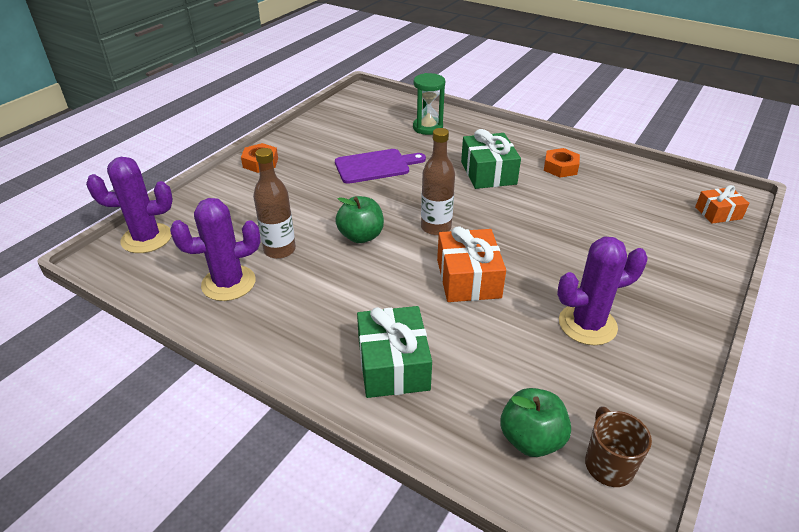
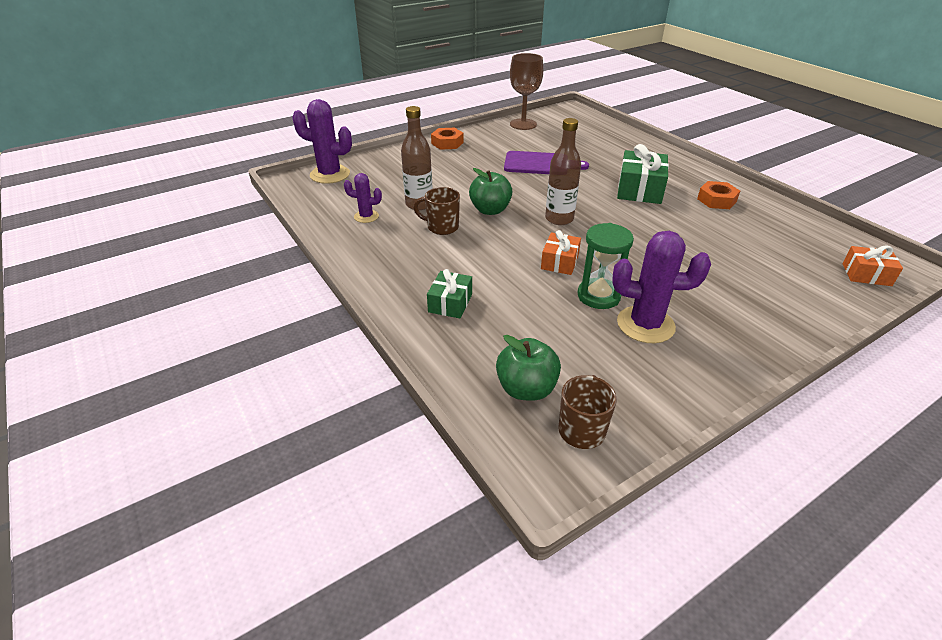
camera: 25 degrees right, 0 degrees up
purple cactus [170,198,260,301] -> purple cactus [344,173,382,223], size x0.56
green gift [357,306,432,398] -> green gift [427,269,472,318], size x0.61
green hourglass [413,73,445,135] -> green hourglass moved to [578,223,634,309]
orange gift [437,226,506,302] -> orange gift [541,230,581,275], size x0.61
none -> brown mug [413,187,460,235]
none -> brown goblet [510,53,543,130]

